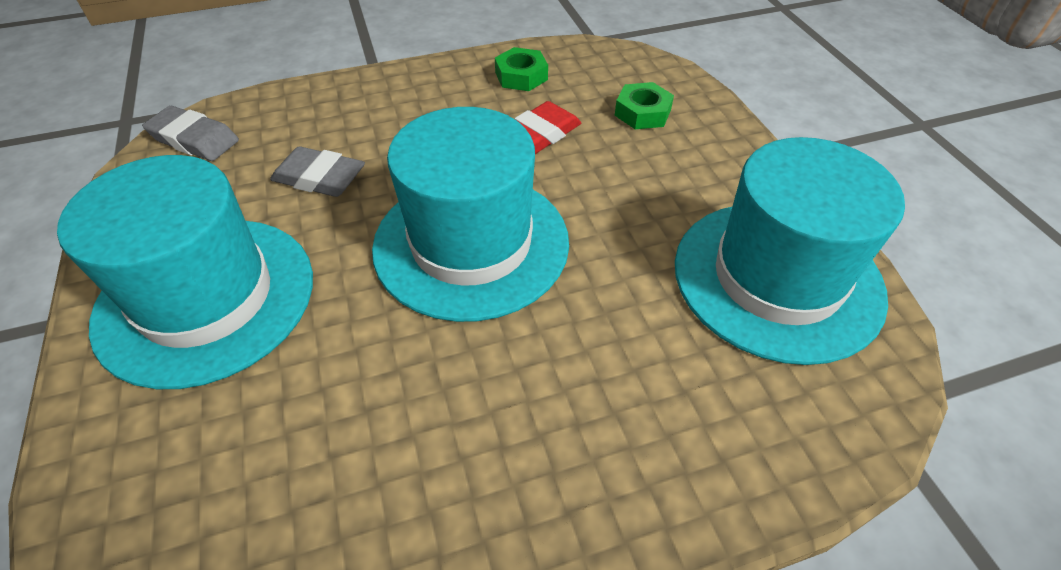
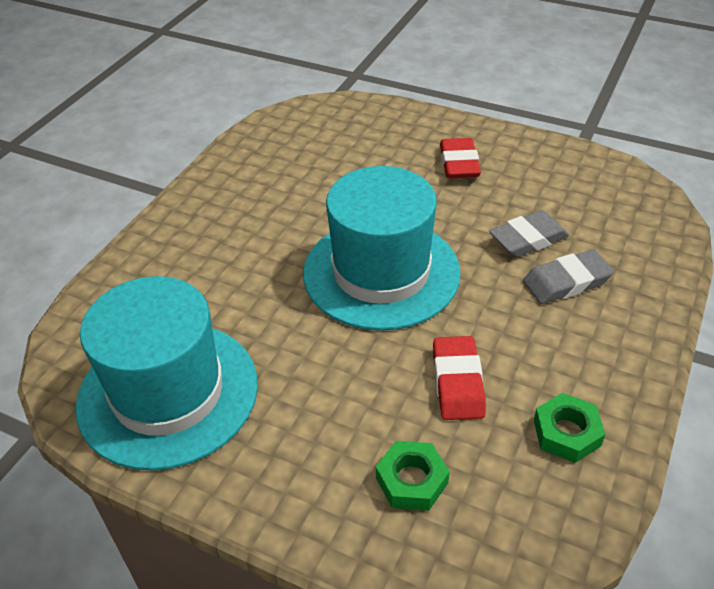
camera: 135 degrees right, 5 degrees down
turquoise hat [57,155,313,389] -> red eraser [440,138,481,178]
grey eraser [142,106,239,161] -> grey eraser moved to [523,250,614,304]

